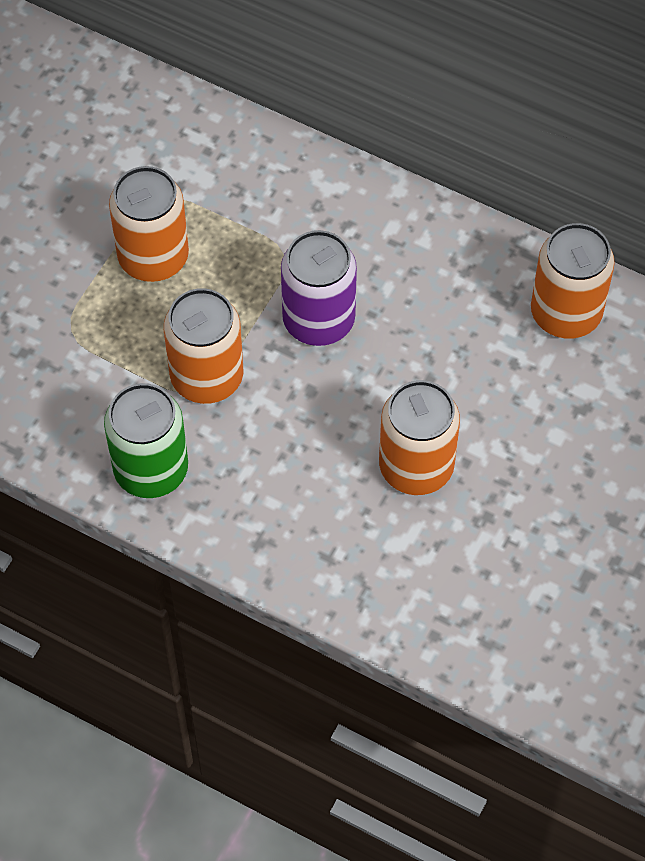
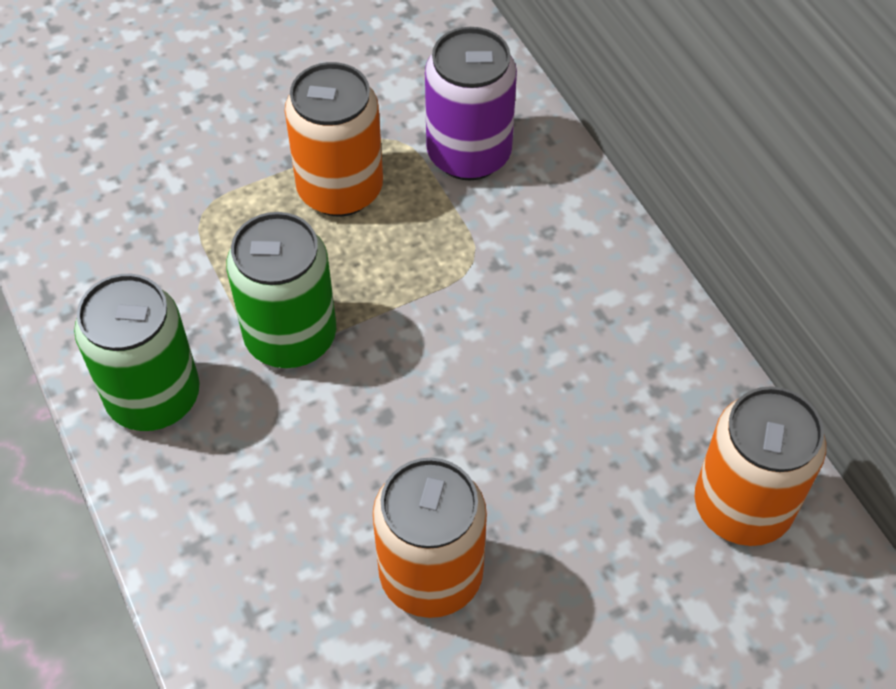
camera: 35 degrees right, 5 degrees down
orange can [164,288,243,404] -> green can [226,212,336,368]
purple can [281,230,357,346] -> purple can moved to [425,27,517,180]

